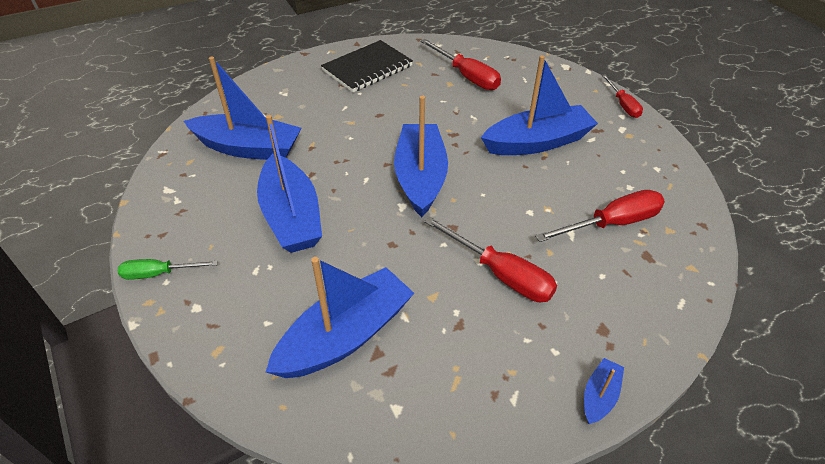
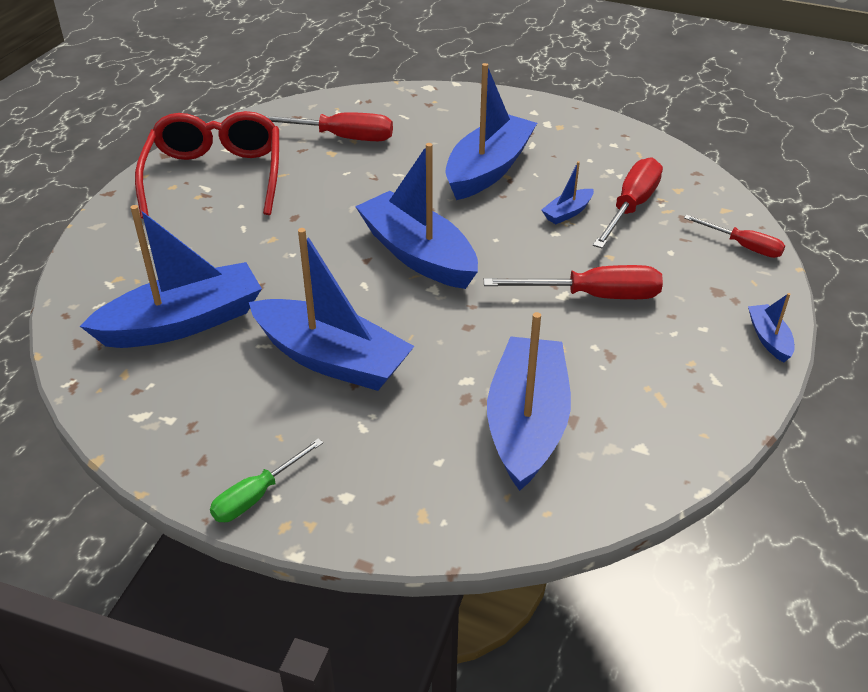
camera: 40 degrees left, 5 degrees down
black notebook [321,40,413,92] -> red glasses [135,111,279,219]
red screwdriver [602,74,643,118] -> red screwdriver moved to [684,215,785,258]
none -> blue boat [541,161,594,224]

